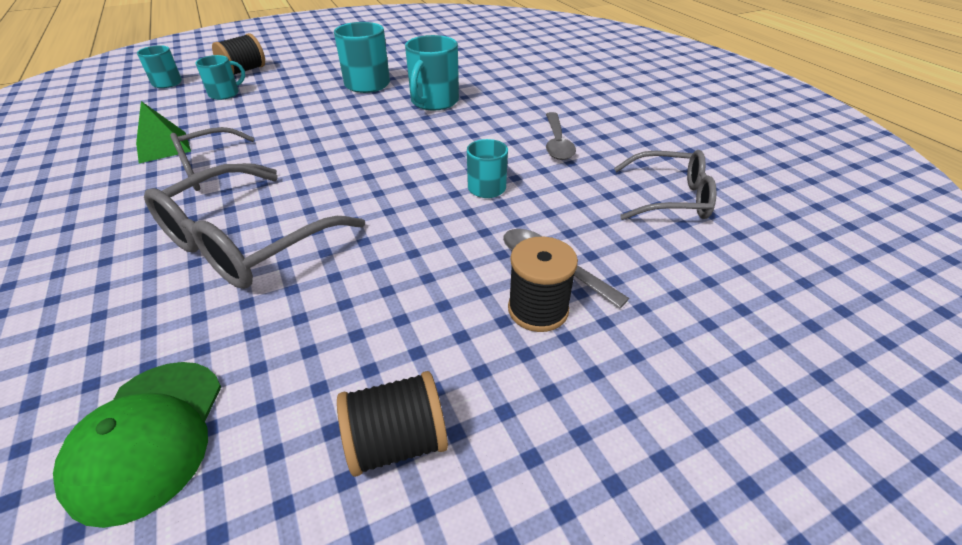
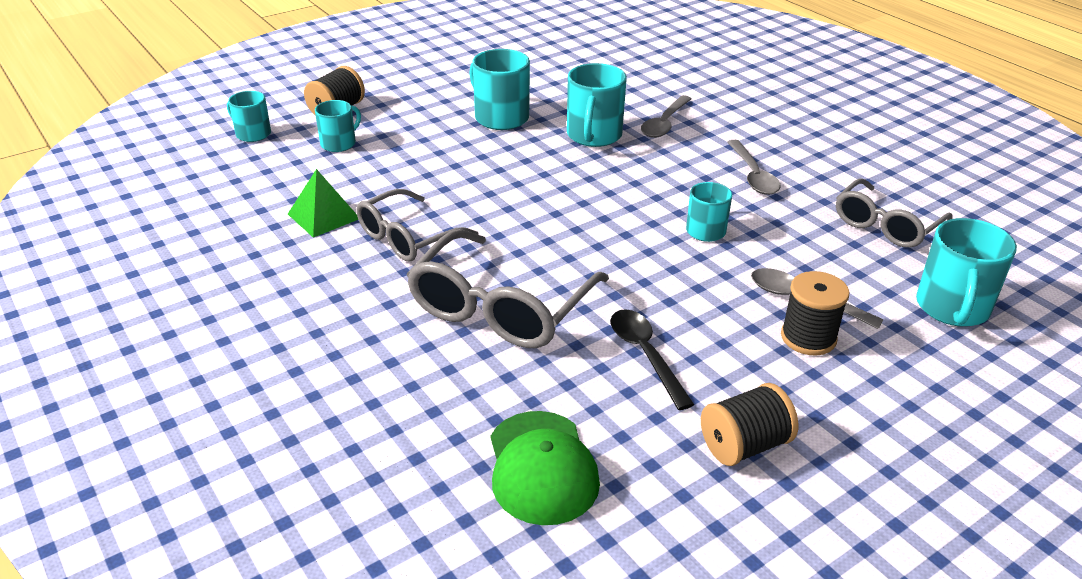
camera: 10 degrees left, 5 degrees down
grey glasses [614,150,717,220] -> grey glasses turned 135 degrees clockwise [836,178,953,248]
none -> black spoon [610,309,694,410]
none -> grey spoon [641,95,692,138]
none -> turquoise mug [916,218,1017,327]

